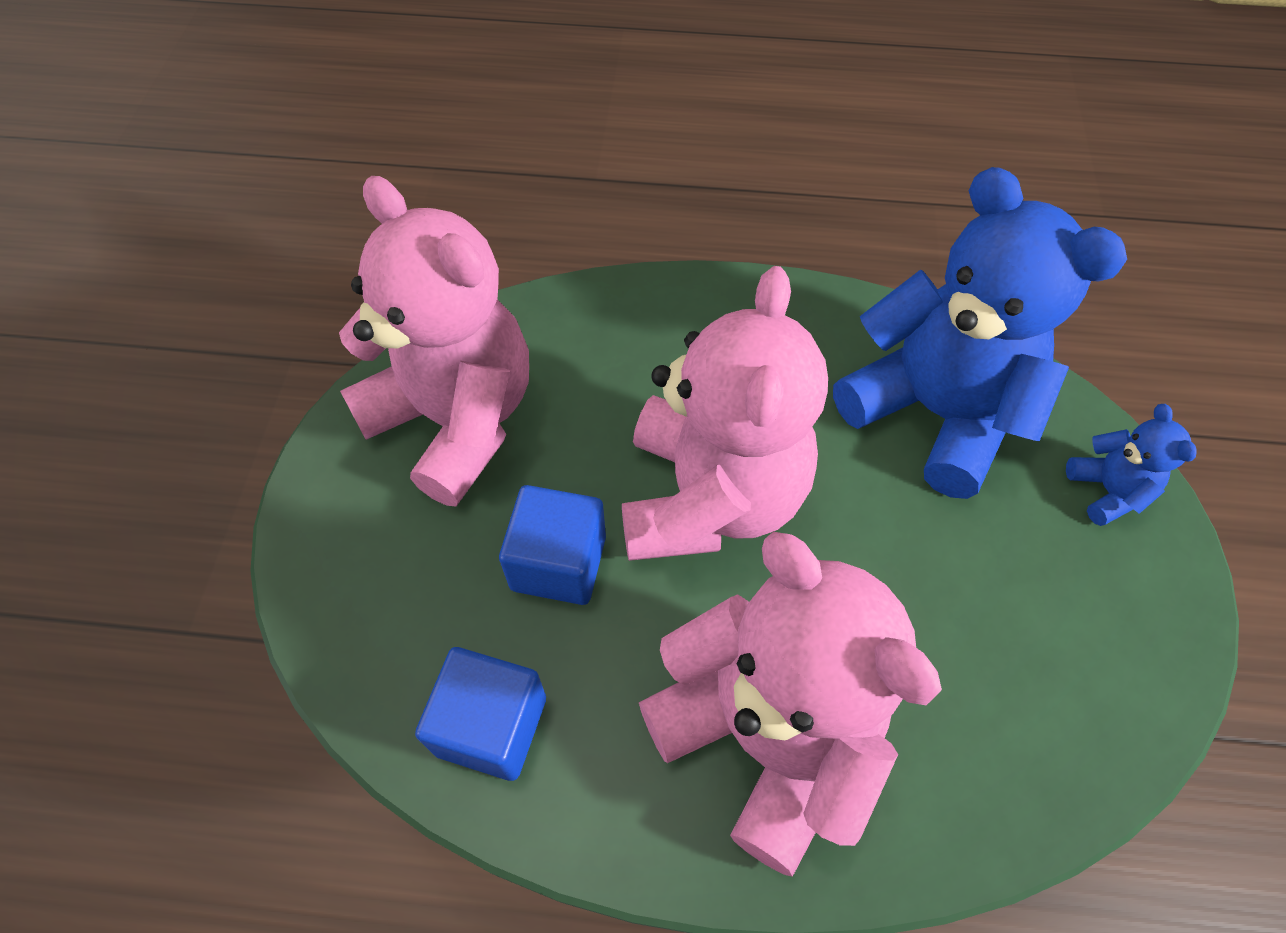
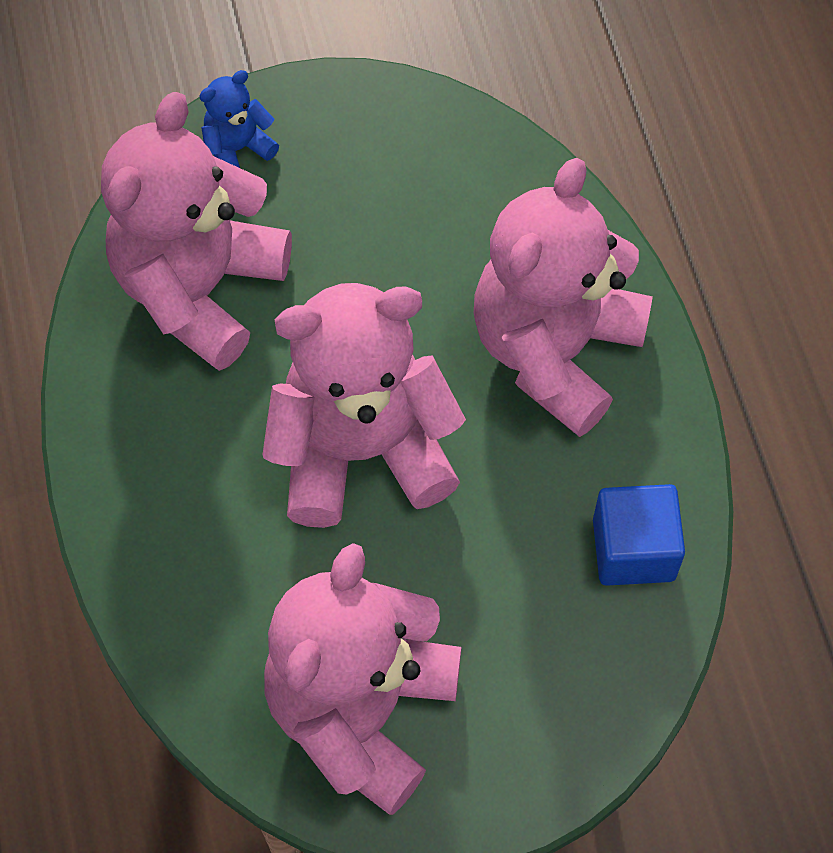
camera: 110 degrees left, 5 degrees up
blue cube [499,485,606,605] -> none
blue teddy bear [833,167,1127,499] -> pink teddy bear [101,92,292,371]

